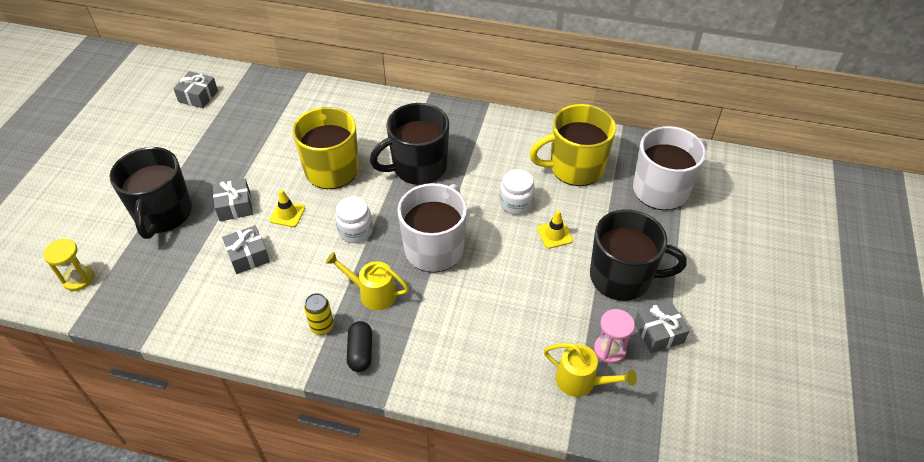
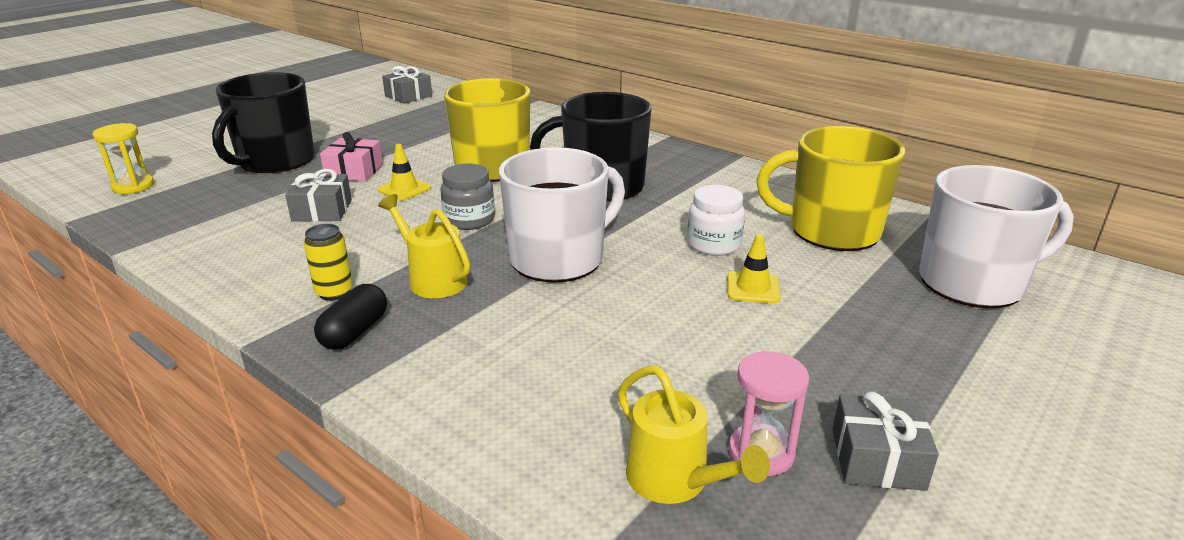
camera: 25 degrees right, 20 degrees down
grey gift [213,179,253,221] -> pink gift [320,132,383,182]
white jar [335,196,373,243] -> grey jar [441,163,495,230]
black mug [590,209,687,301] -> none

